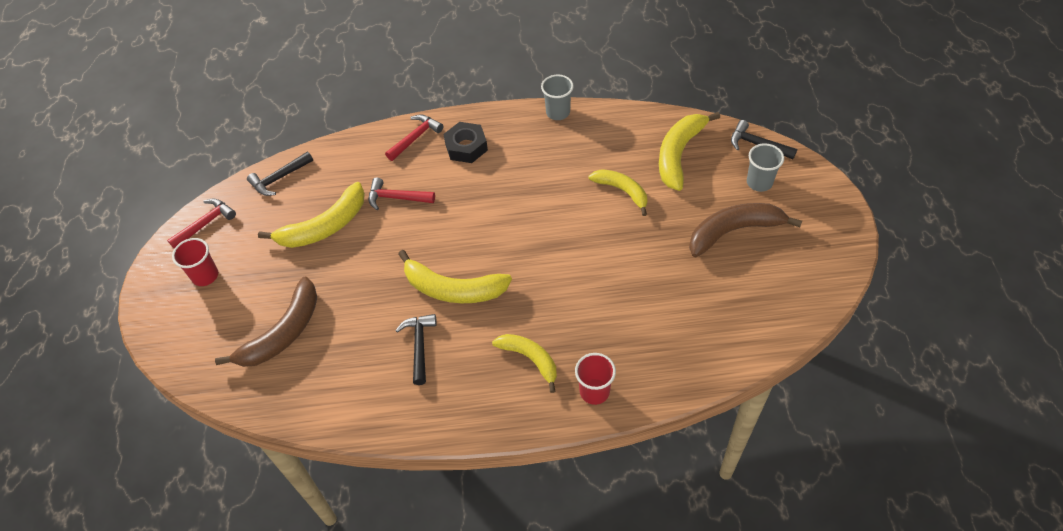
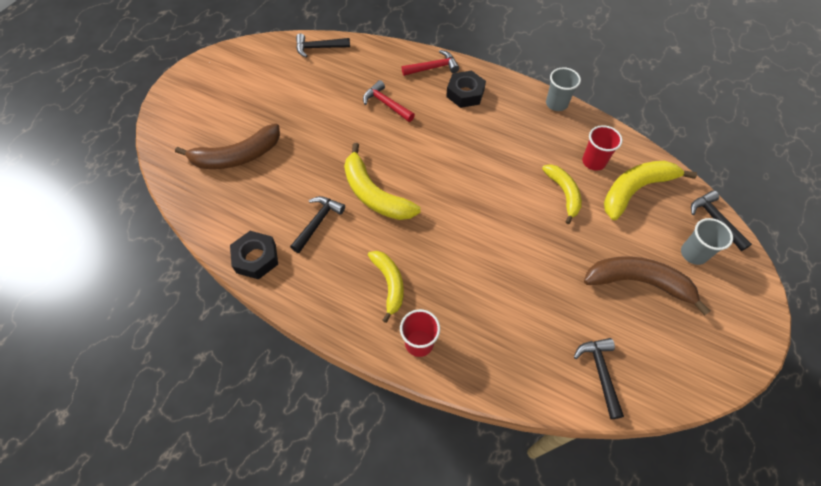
camera: 30 degrees right, 5 degrees up
red hammer [167,199,236,249] -> none
red cup [172,238,218,286] -> red cup moved to [582,125,622,171]
yellow banana [258,182,365,248] -> none
none -> black nut [230,231,278,280]
none -> black hammer [574,338,624,419]

